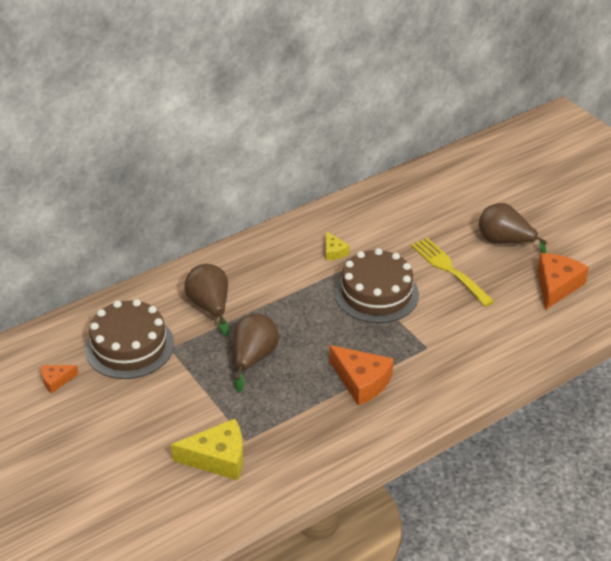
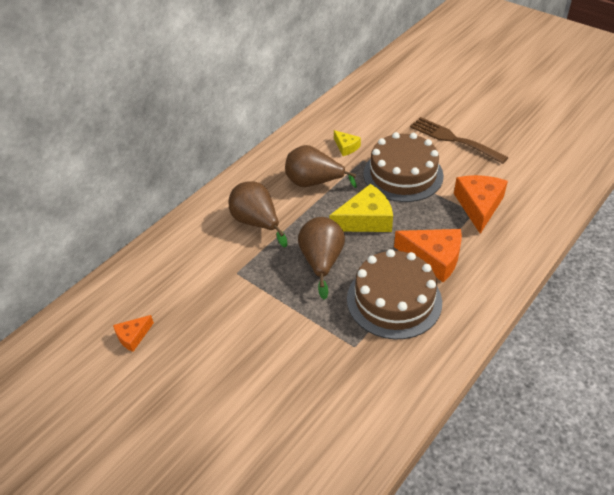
camera: 15 degrees left, 5 degrees up
brown cake [85,299,174,379] -> brown cake moved to [347,249,442,339]
yellow cheese [171,419,243,480] -> yellow cheese moved to [329,184,393,232]
yellow fork [411,238,495,307] -> brown fork [410,117,508,164]
brown pear [479,203,547,253] -> brown pear moved to [285,145,357,188]
orange cheese [537,253,589,310] -> orange cheese moved to [454,175,508,234]

